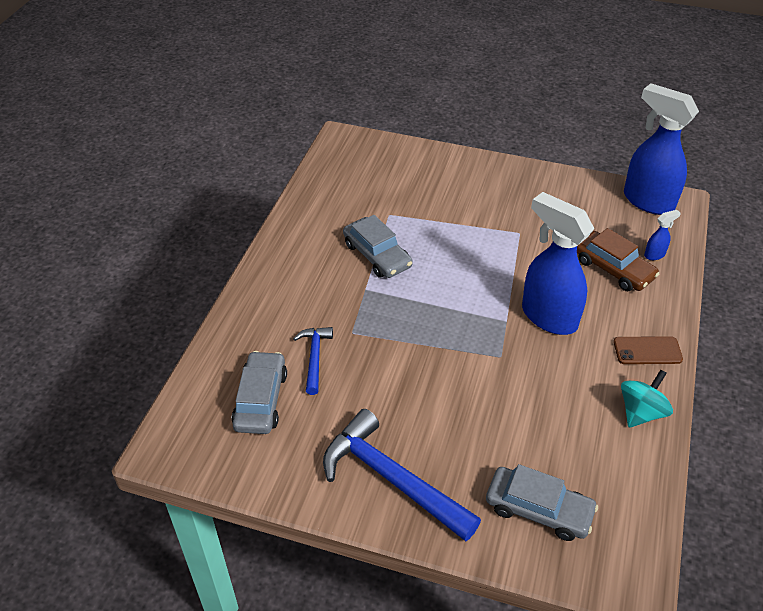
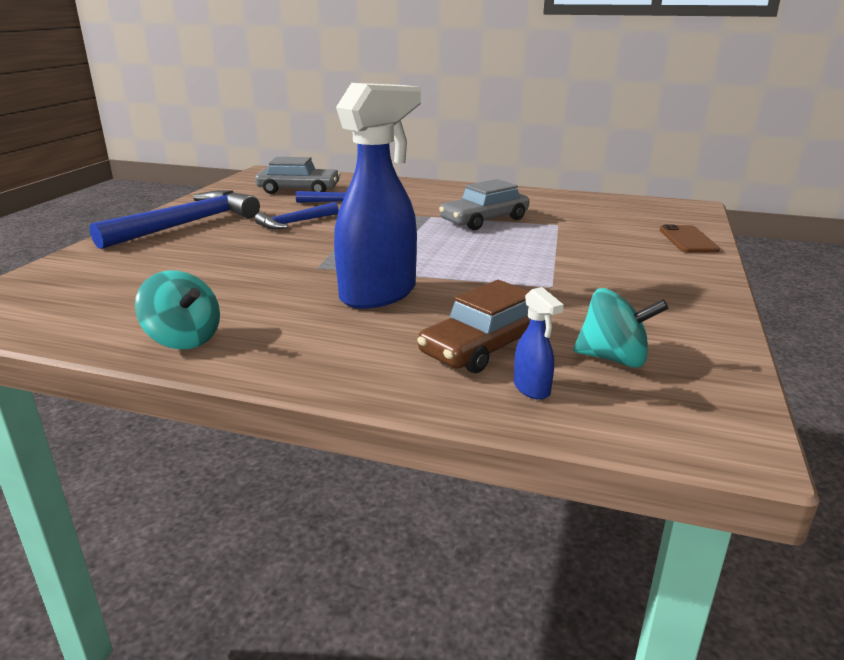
camera: 90 degrees right, 20 degrees down
grey car [486,464,598,541] -> none
brown phone [613,336,683,364] -> brown phone moved to [660,225,720,253]
blue spray bottle [624,83,699,215] -> none
none -> blue hammer [255,202,339,230]
none -> turquoise spinning top [573,288,669,368]

